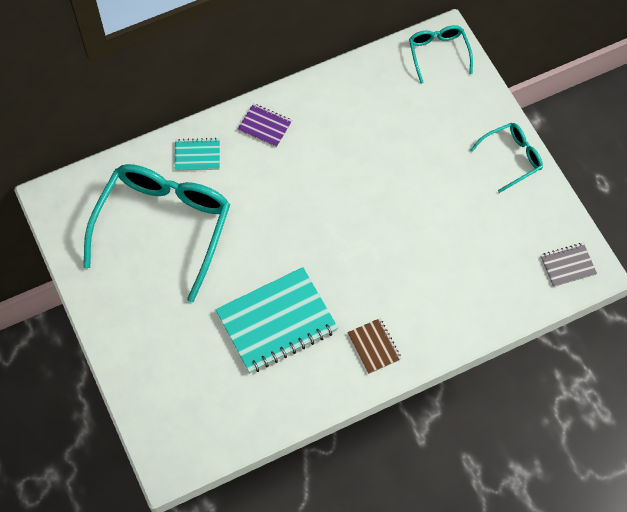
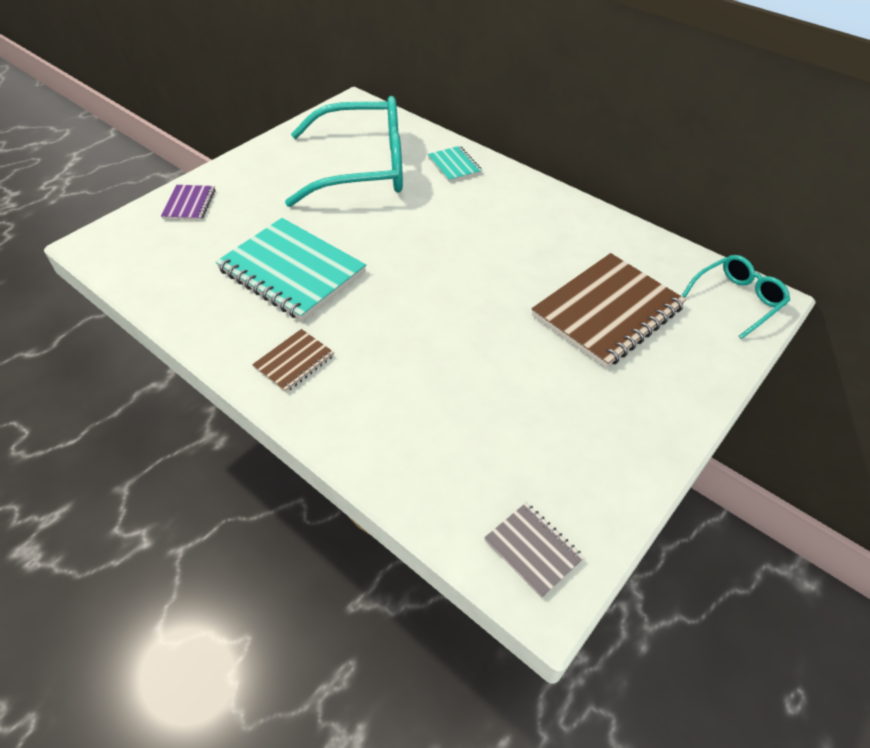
camera: 65 degrees right, 15 degrees down
purple notebook [238,103,292,148] -> purple notebook moved to [161,185,215,221]
turquoise glasses [470,123,543,193] -> none
none -> brown notebook [531,253,686,368]

